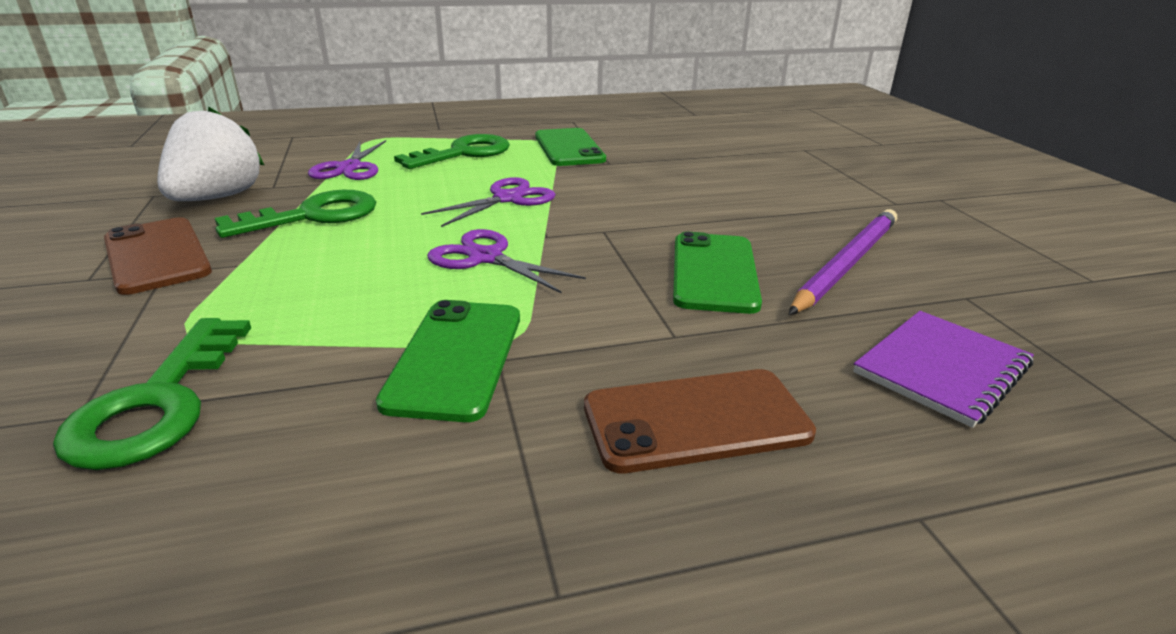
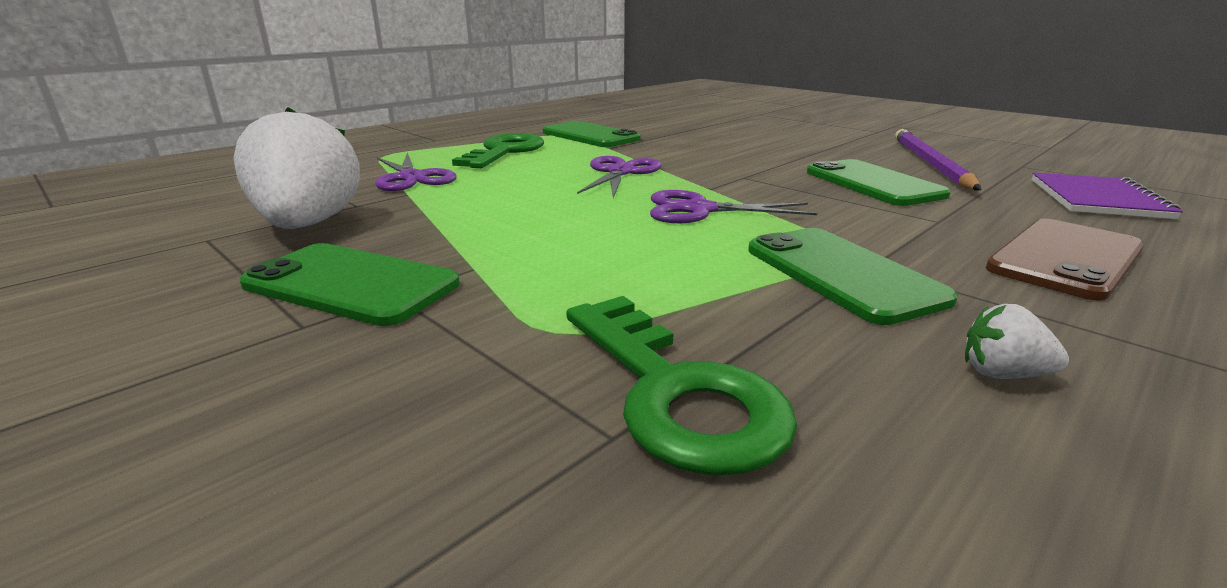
camera: 30 degrees left, 5 degrees down
brown phone [104,217,212,295] -> green phone [239,243,460,326]
green key [215,190,376,238] -> none
none -> white strawberry [965,304,1069,379]

